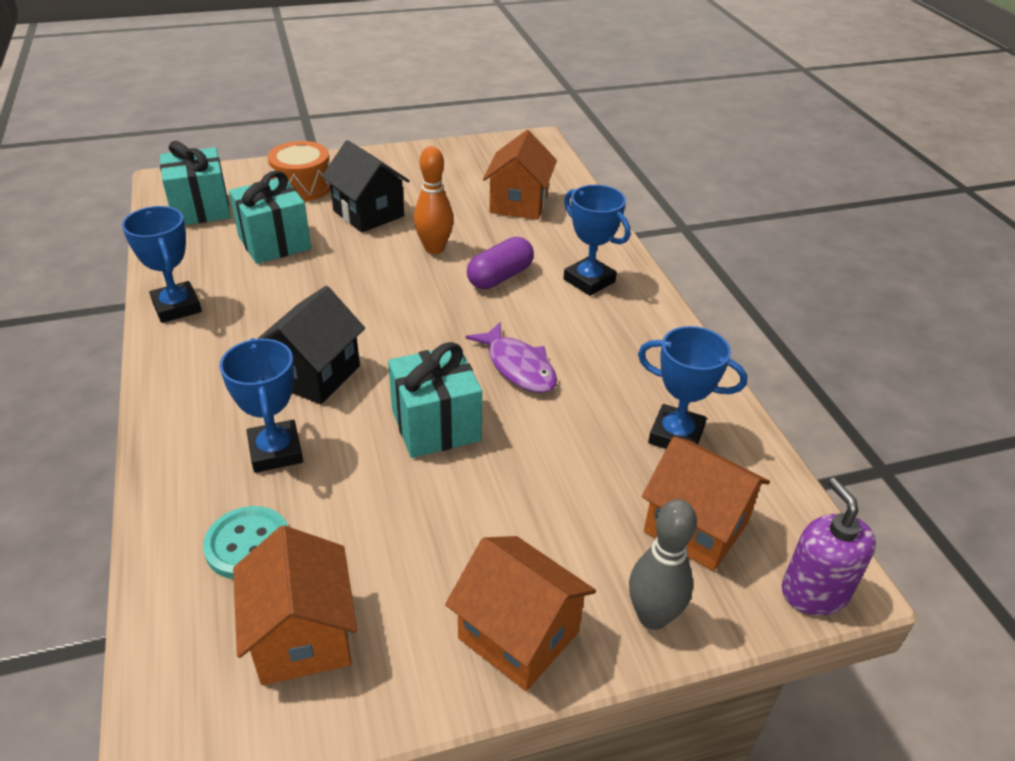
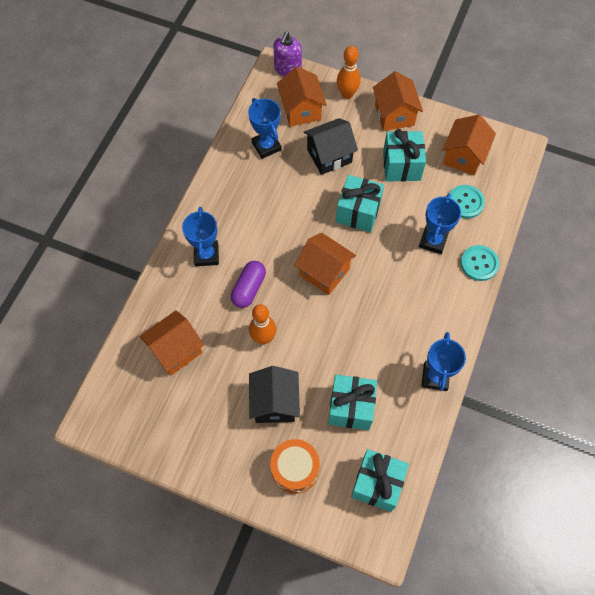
camera: 140 degrees left, 25 degrees up
black house [257,286,365,404] -> black house moved to [304,118,358,175]
purple fish [466,322,557,393] -> none
purple capsule [467,237,534,289] -> purple capsule turned 60 degrees counterclockwise [231,261,266,308]
grey bowling pin [629,499,697,630] -> orange bowling pin [337,46,360,99]
none -> orange house [295,233,356,295]
none -> turquoise gift [383,129,426,182]
none -> turquoise button [461,245,499,281]

